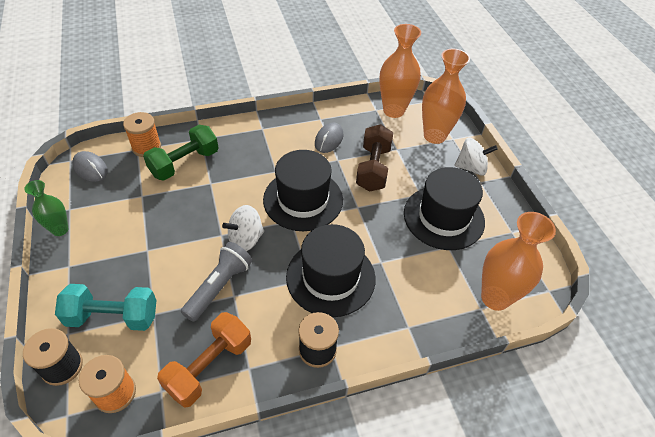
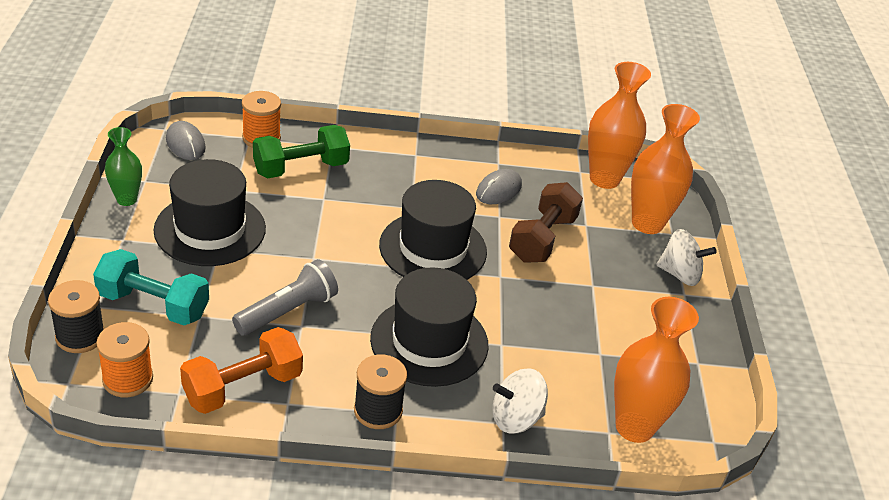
camera: 15 degrees right, 10 degrees down
white spinning top [222,205,264,251] -> white spinning top moved to [492,368,548,434]
black hat [404,167,485,250] -> black hat moved to [153,159,266,266]

